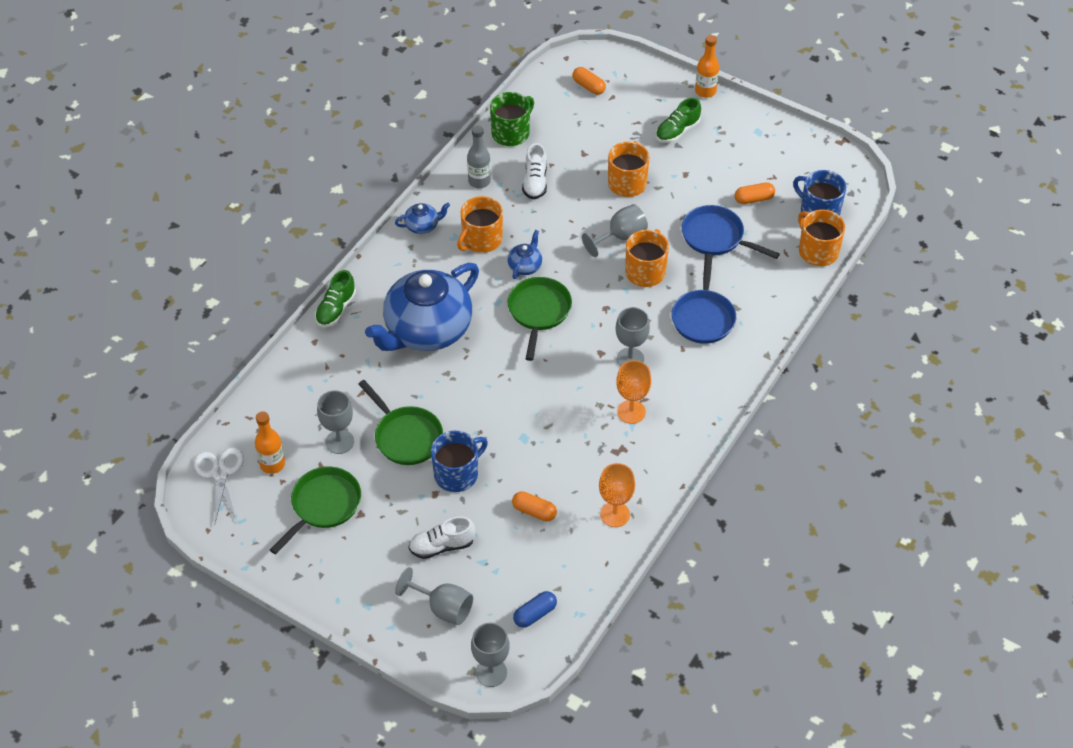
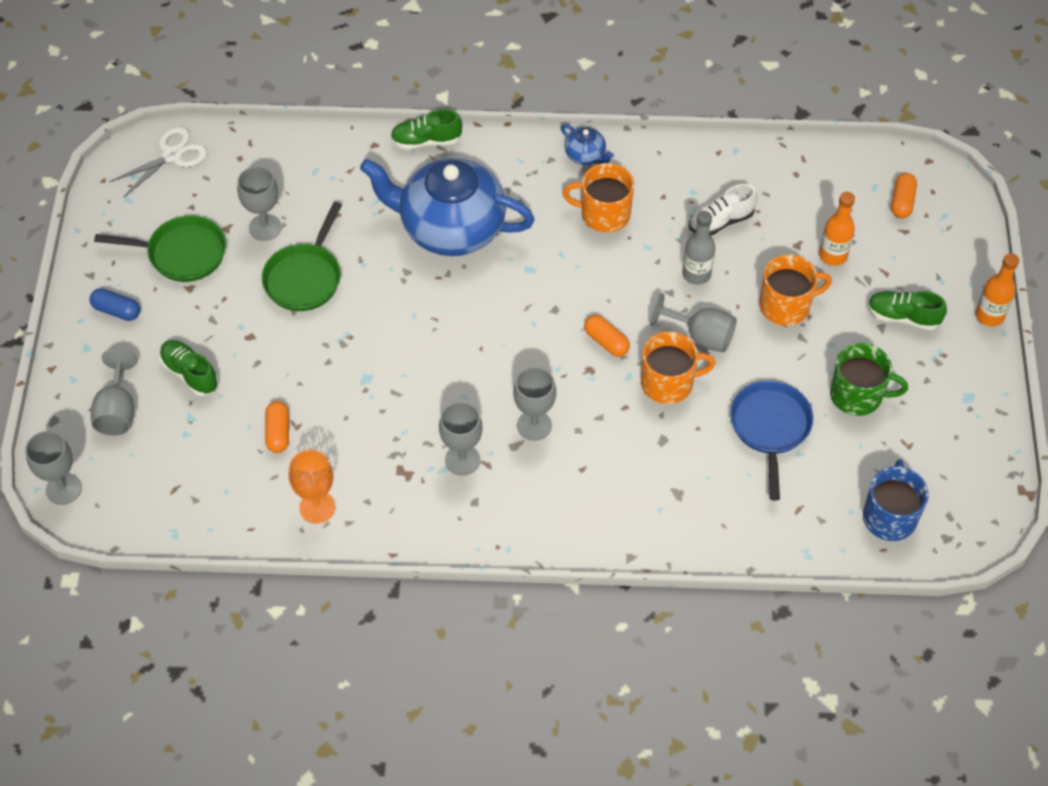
camera: 60 degrees right, 5 degrees up
orange bottle [255,411,285,474] -> orange bottle moved to [819,192,855,266]
white shoe [408,516,475,559] -> green shoe [159,340,218,396]
blue mug [431,431,488,492] -> none
grey bottle [467,125,491,188] -> grey bottle moved to [682,211,715,285]
green mug [490,92,534,146] -> green mug moved to [830,343,908,416]
blue teapot [507,230,542,279] -> none
green pan [507,277,572,361] -> none
blue capsule [513,591,557,628] -> blue capsule moved to [90,288,140,321]
orange goblet [616,360,651,424] -> grey goblet [439,401,483,476]
blue pan [671,254,736,344] -> none
orange capsule [735,183,775,204] -> orange capsule moved to [584,315,630,357]
orange mug [798,210,845,266] -> none

